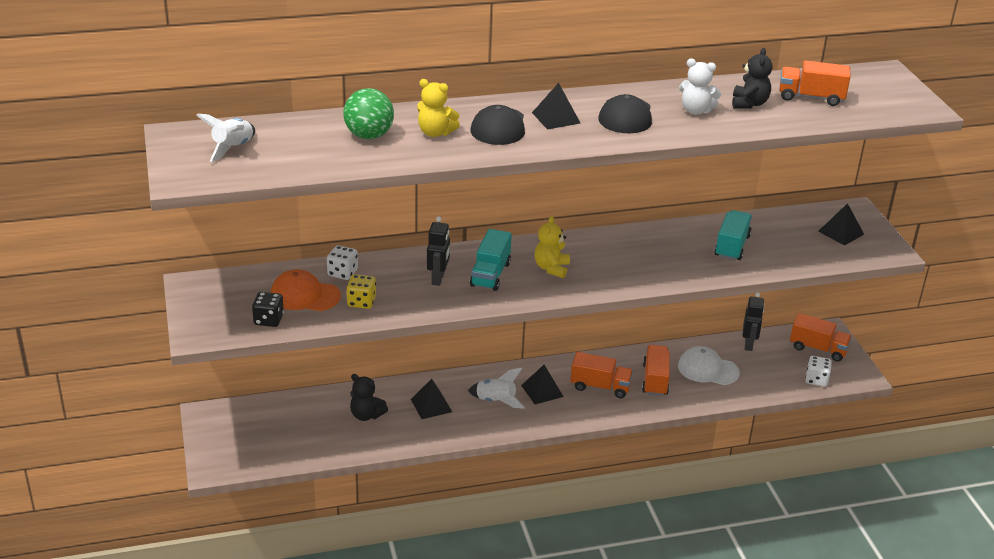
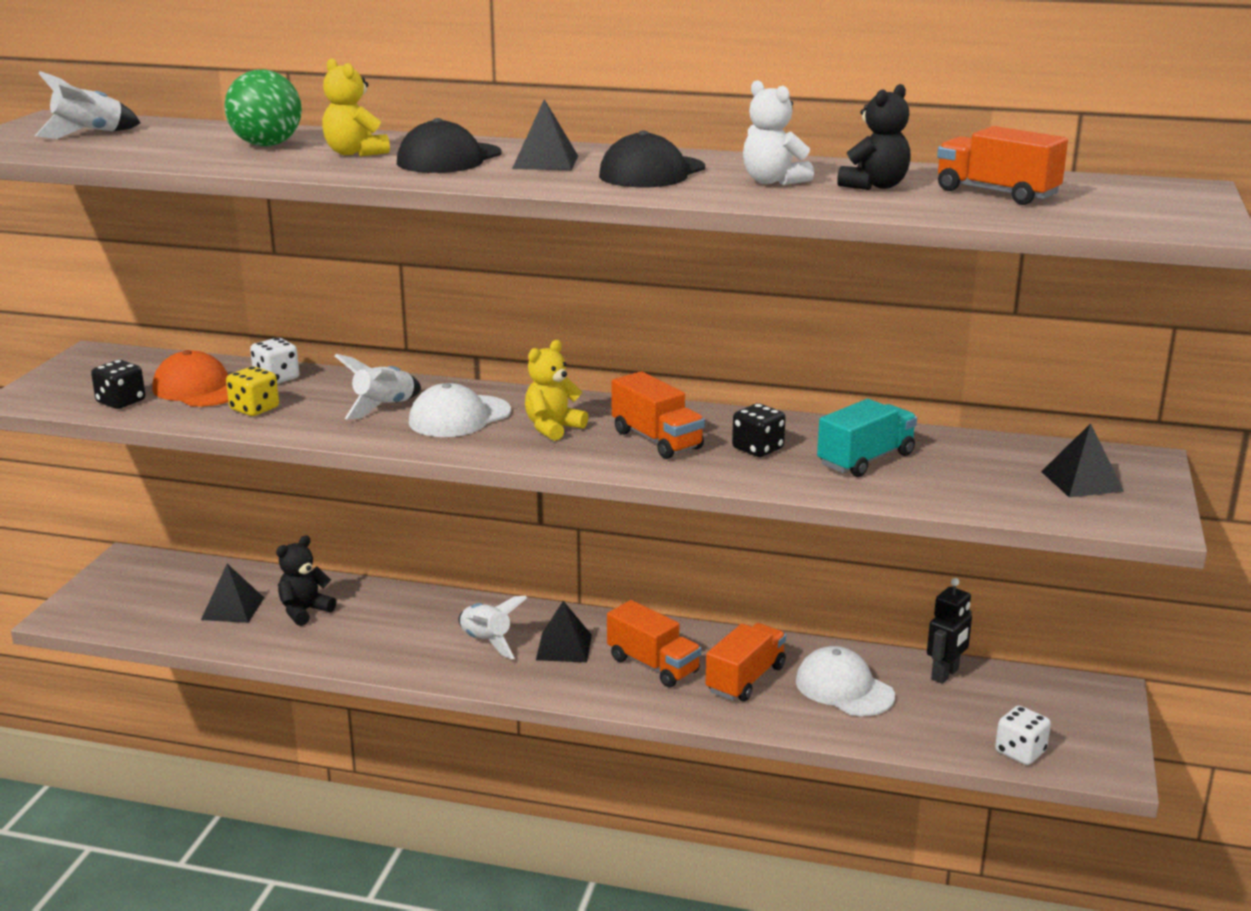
camera: 30 degrees right, 10 degrees down
black teddy bear [350,374,388,421] -> black teddy bear turned 75 degrees clockwise [276,535,336,626]
black pyramid [411,379,452,419] -> black pyramid moved to [201,564,264,623]
black robot [427,216,450,286] -> white rocket [335,354,421,419]
turquoise truck [470,229,512,291] -> white cap [409,383,511,437]
orange truck [790,313,852,362] -> orange truck moved to [612,371,705,459]
none -> black dice [732,403,786,457]

